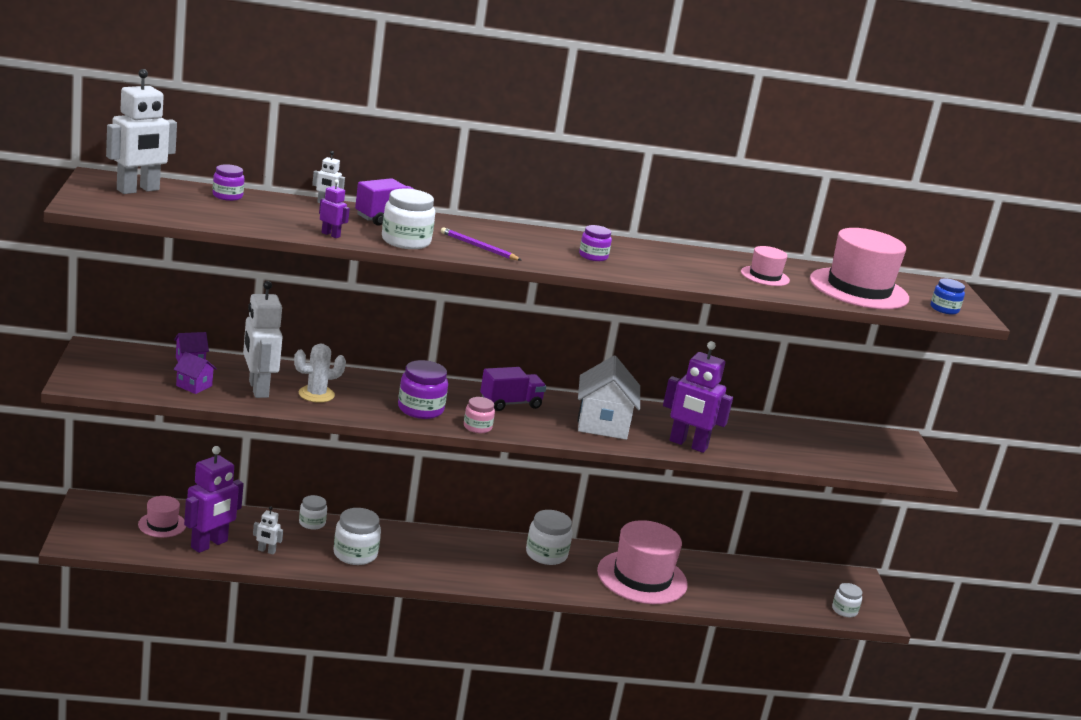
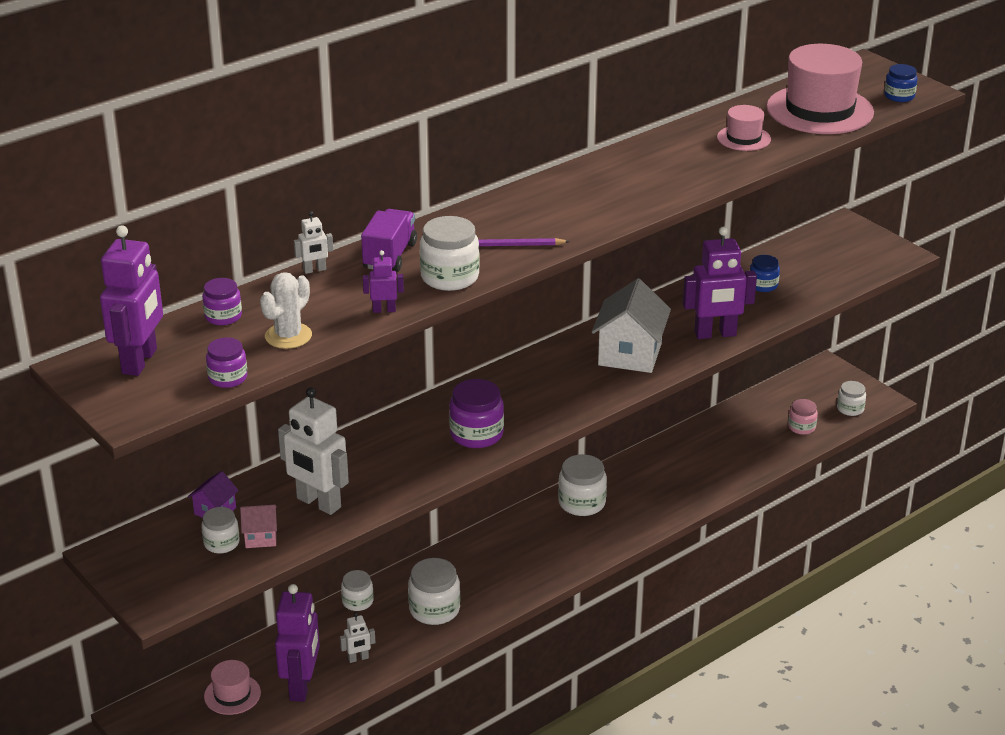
camera: 30 degrees left, 10 degrees up
white robot [106,69,177,194] -> purple robot [100,226,163,376]
purple house [174,352,217,394] -> pink house [240,505,277,548]
white cactus [294,344,346,403] -> white cactus moved to [260,272,312,349]
pink jar [464,397,495,433] -> pink jar moved to [788,399,818,435]
purple truck [480,367,546,411] -> none
white house [578,356,640,440] -> white house turned 45 degrees clockwise [592,279,671,373]
purple jar [579,225,612,261] -> purple jar moved to [206,337,247,388]
pink hat [597,520,688,604] -> none
none -> white jar [201,507,240,553]
none -> blue jar [750,255,780,292]

